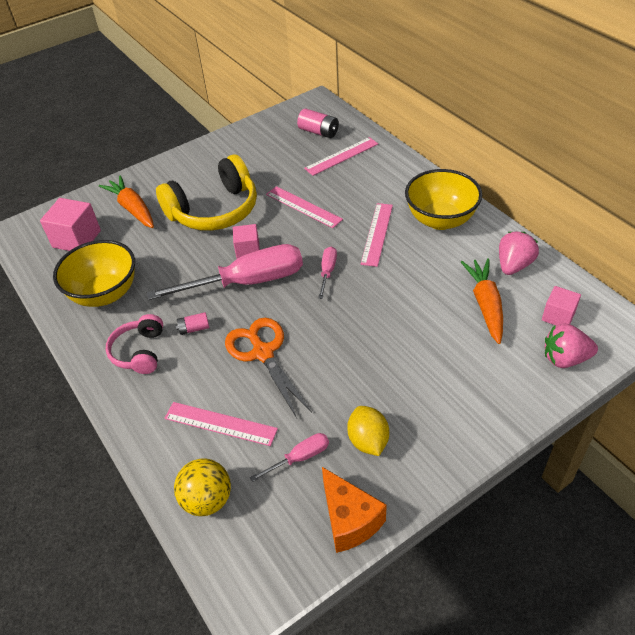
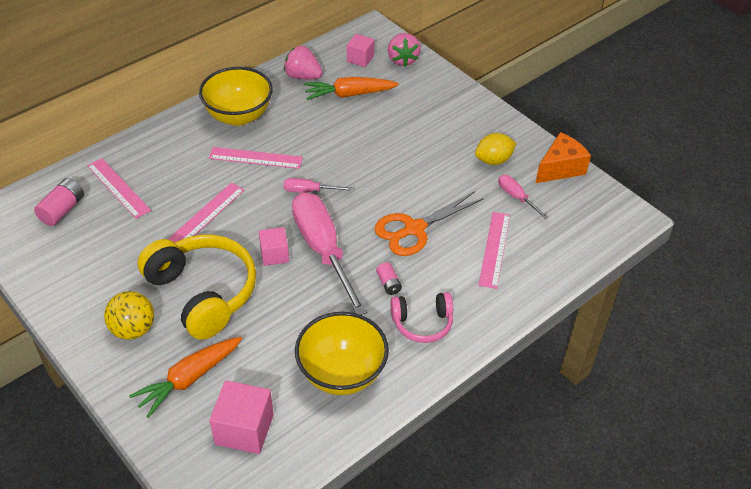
camera: 100 degrees left, 0 degrees up
yellow ball [174,458,231,516] -> yellow ball moved to [104,291,154,340]

